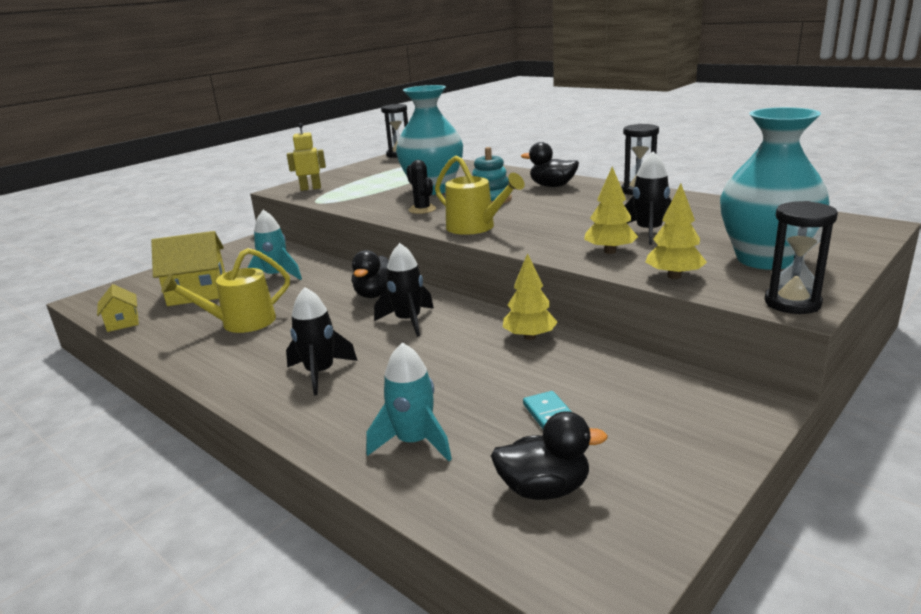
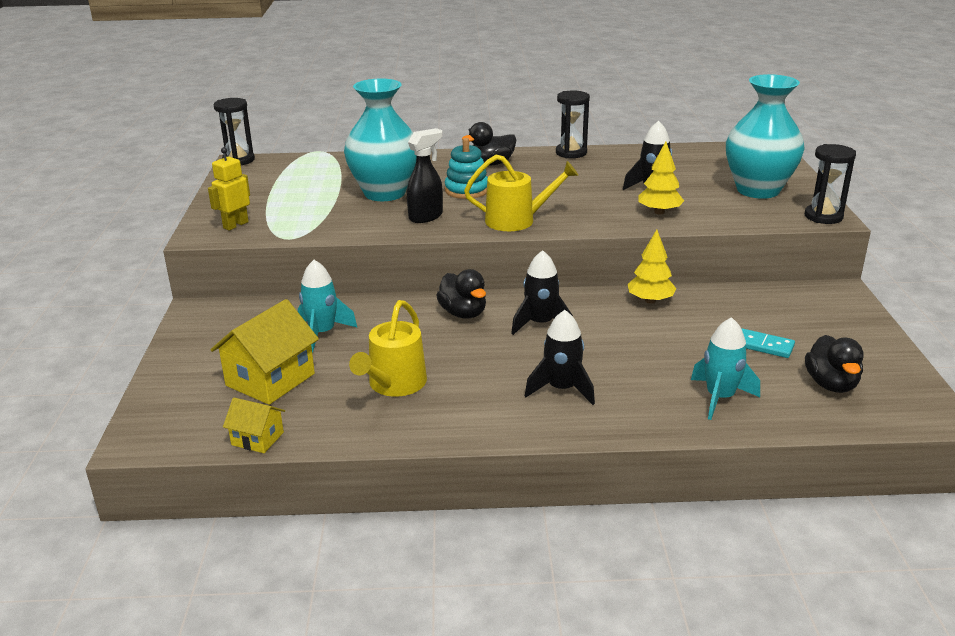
camera: 45 degrees left, 5 degrees up
black cactus [406,160,436,214] -> black spray bottle [407,128,443,223]
black duck [491,411,608,500] -> black duck turned 135 degrees clockwise [805,335,864,393]
yellow tree [646,184,707,279] -> none

